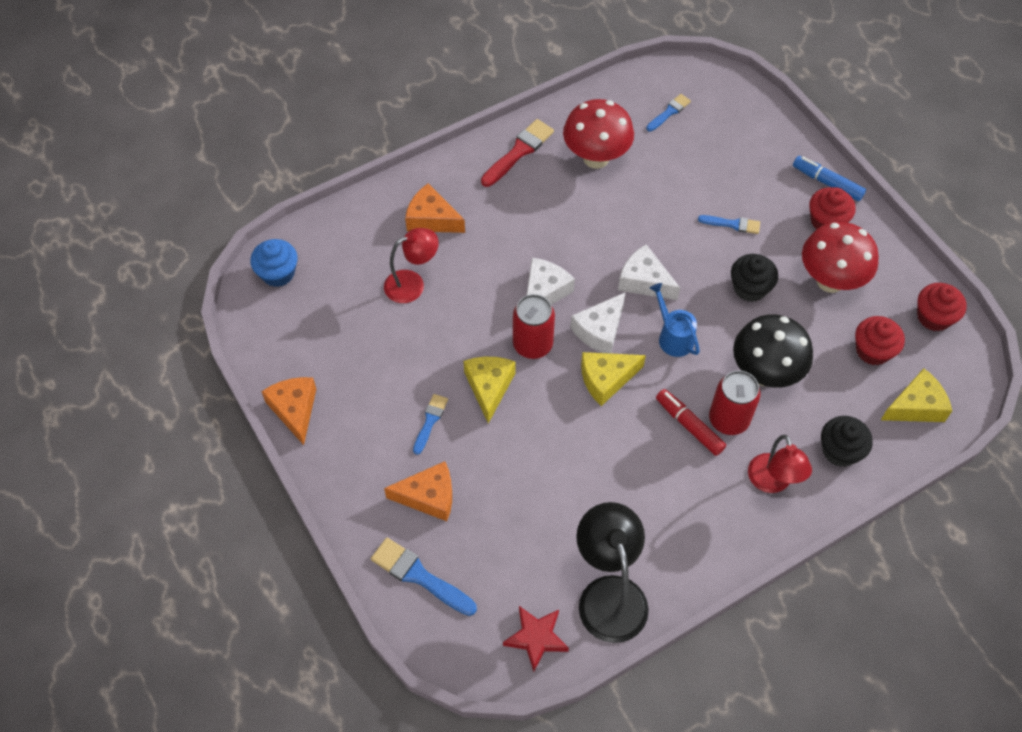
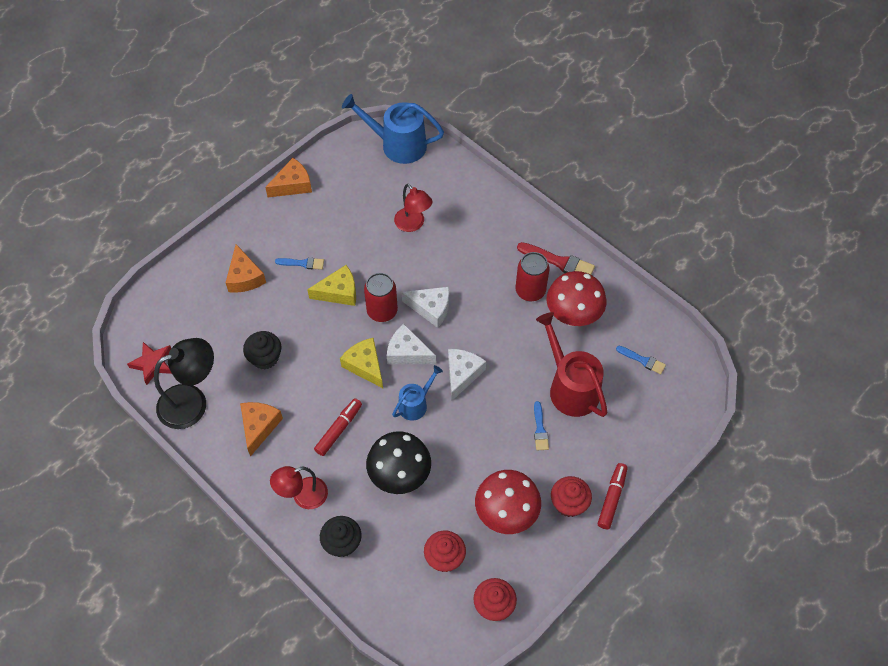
camera: 75 degrees right, 0 degrees up
blue cupcake [250,239,297,287] -> blue watering can [342,94,444,164]
blue brush [371,538,477,616] -> none
orange cheese [405,184,465,233] -> orange cheese moved to [240,402,283,457]
red can [709,370,760,435] -> red can moved to [516,252,549,302]
black cupcake [731,254,778,302] -> black cupcake moved to [243,331,282,370]
blue marker [793,156,866,201] -> red marker [598,463,628,529]
yellow cheese [881,368,952,422] -> none
none -> red watering can [536,312,608,417]

